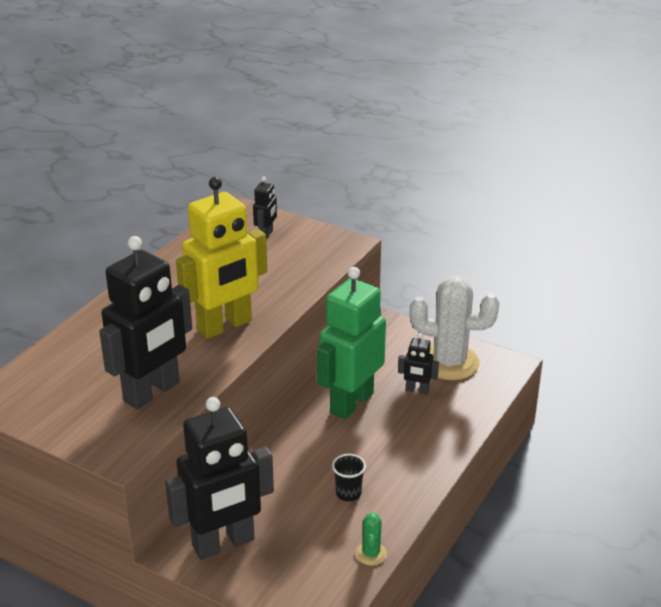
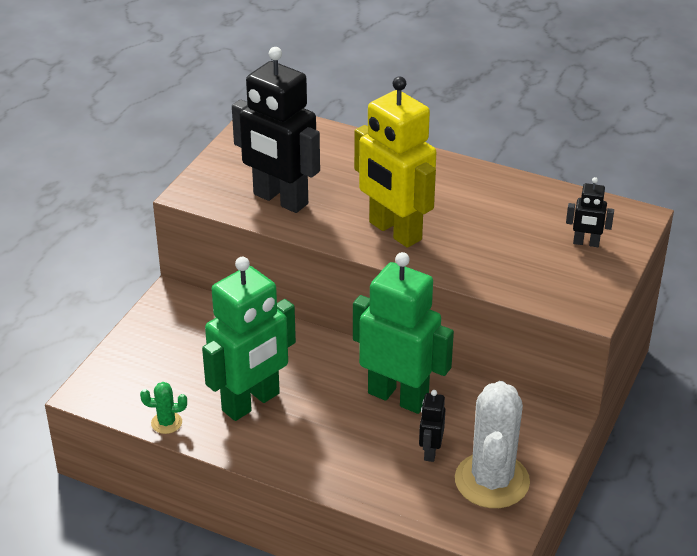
camera: 85 degrees right, 5 degrees up
black robot [165,397,274,560] -> none
black cup [332,454,366,501] -> green robot [202,257,296,421]

